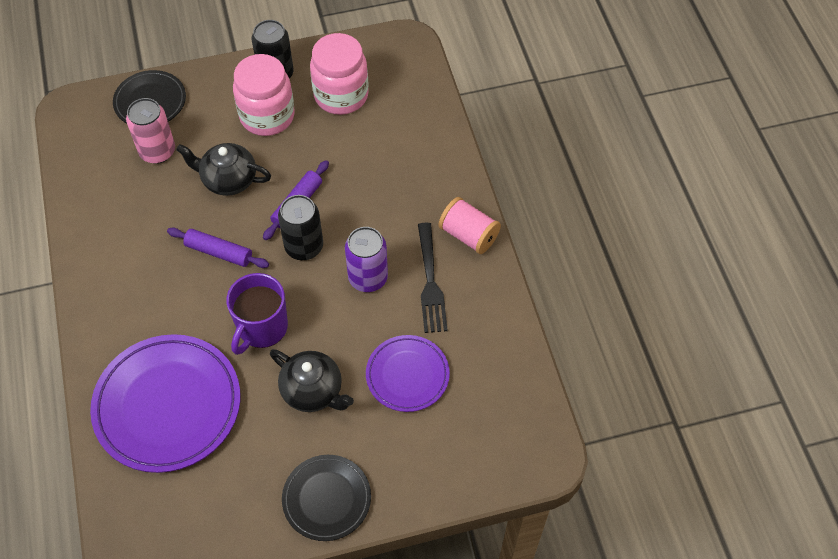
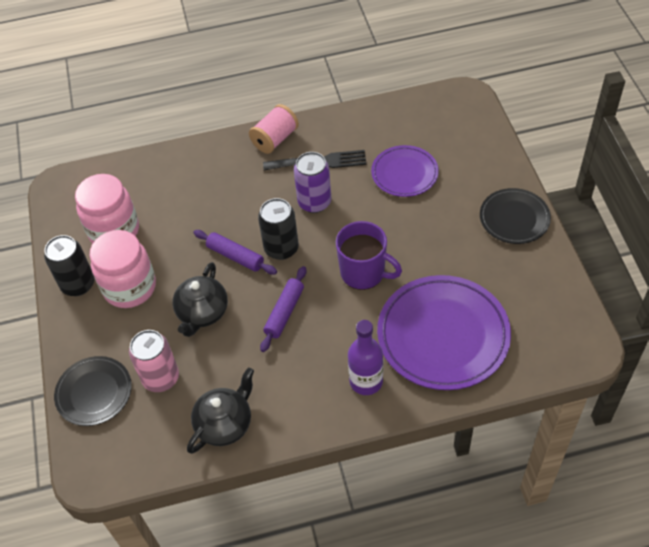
camera: 85 degrees left, 5 degrees down
black teapot [270,349,354,412] -> black teapot moved to [187,368,254,454]
none -> purple bottle [348,320,383,395]

